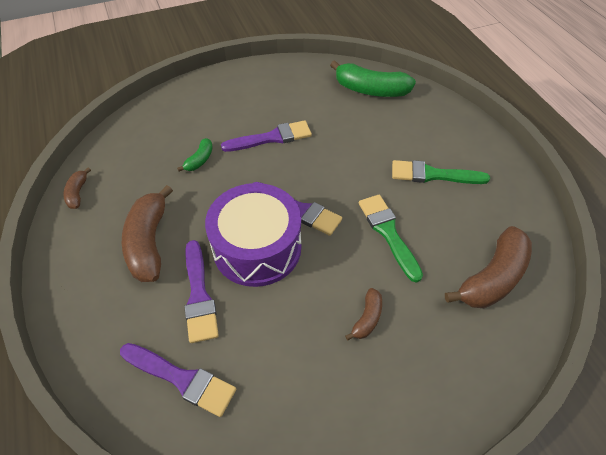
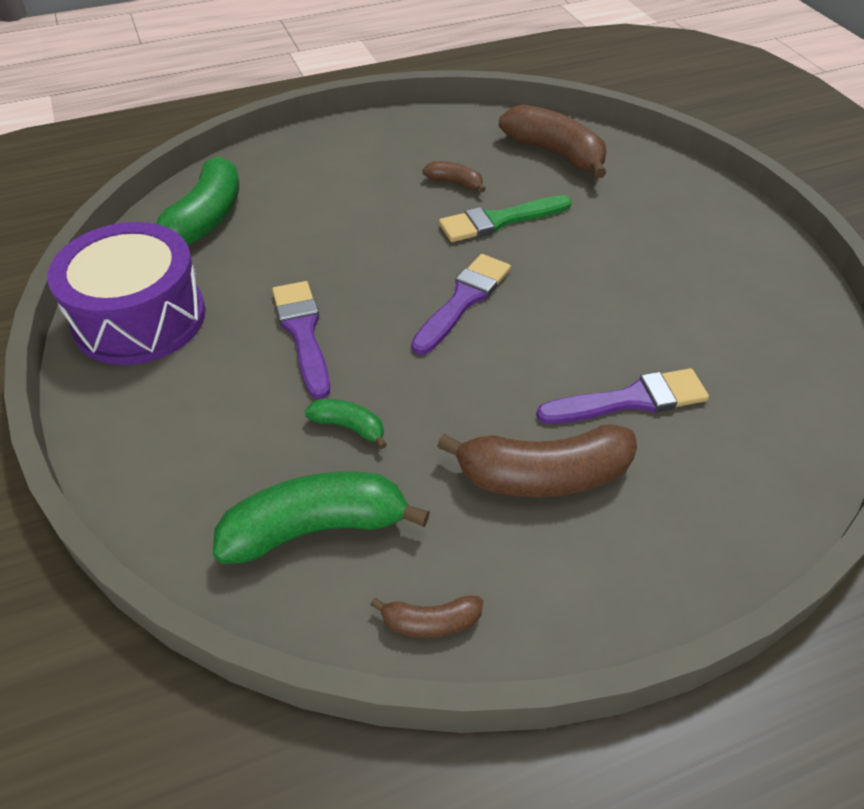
camera: 90 degrees left, 5 degrees down
purple brush [120,343,236,417] -> none
purple drum [205,183,301,287] -> purple drum moved to [47,222,206,365]
brown banana [345,288,382,340] -> brown banana moved to [422,161,486,192]
green brush [392,160,490,184] -> none
none -> green banana [213,472,430,564]

